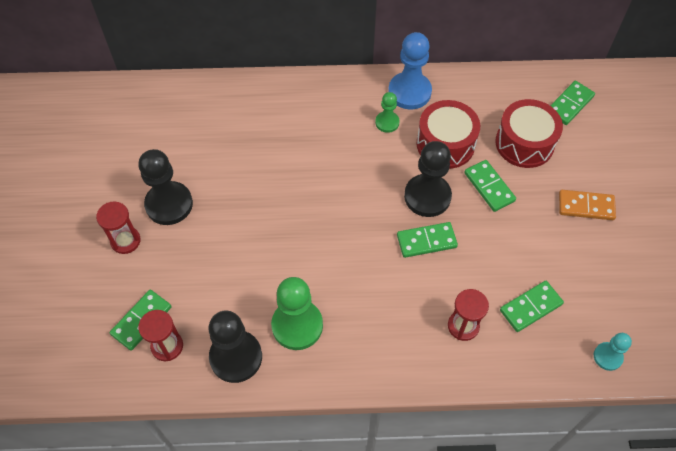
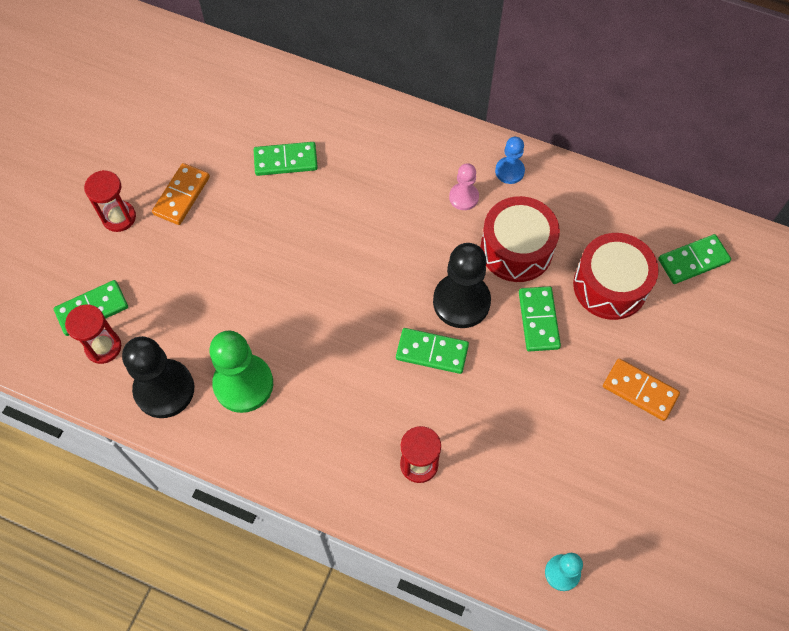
camera: 25 degrees right, 5 degrees up
black pawn [139,149,193,225] -> orange domino [152,163,210,225]
green pawn [375,92,400,133] -> pink pawn [449,163,479,210]
blue pawn [388,32,432,109] -> blue pawn [495,137,525,184], size x0.54
green domino [500,281,564,332] -> green domino moved to [254,142,318,176]

